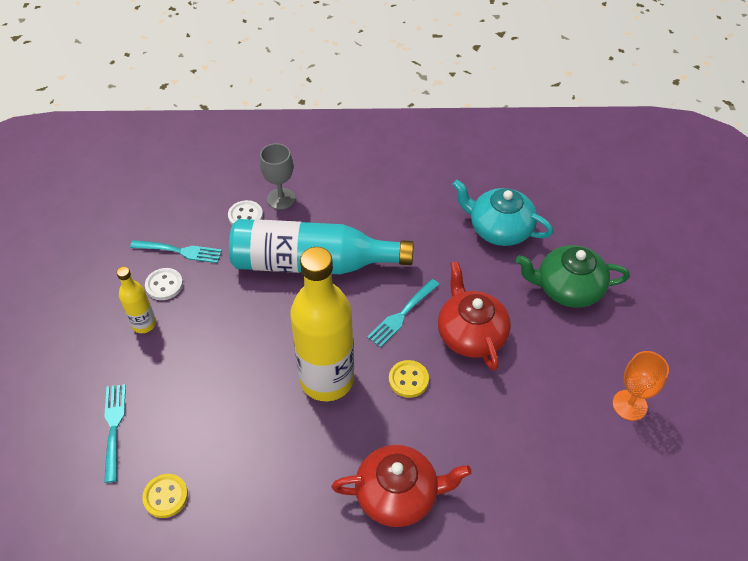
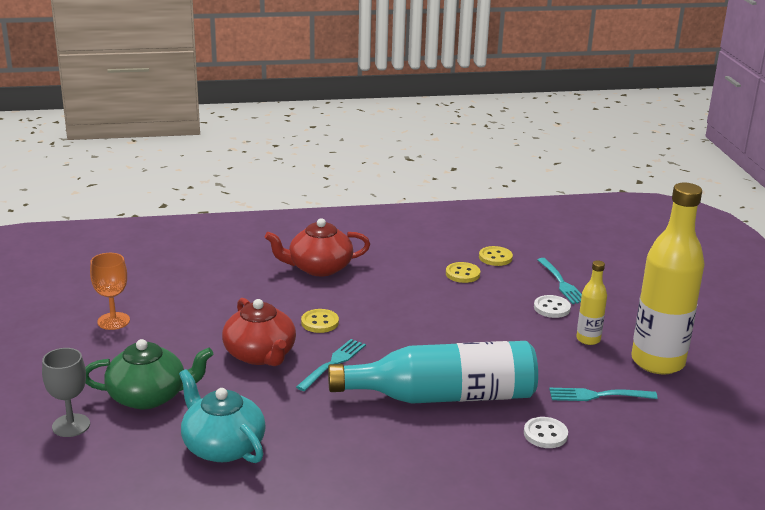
camera: 170 degrees right, 25 degrees down
white button [145,268,183,300] -> white button moved to [534,295,571,318]
grey goblet [260,143,295,210] -> grey goblet moved to [42,348,90,437]
yellow bottle [290,247,354,401] -> yellow bottle moved to [631,183,705,374]
turquoise teapot [452,180,553,246] -> turquoise teapot turned 150 degrees counterclockwise [179,369,266,463]
none -> yellow button [446,262,480,283]

